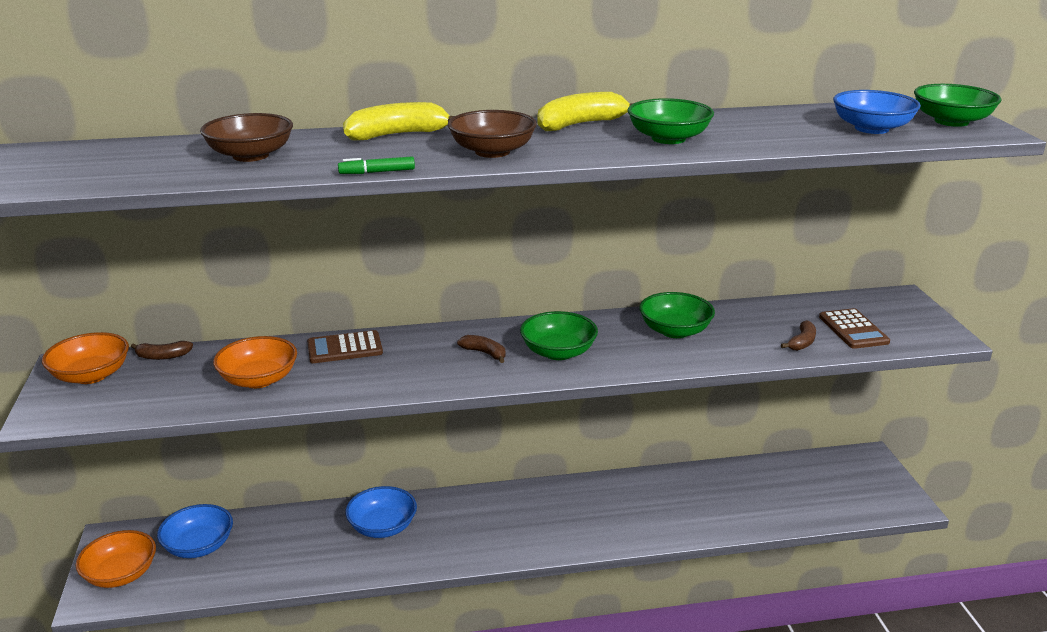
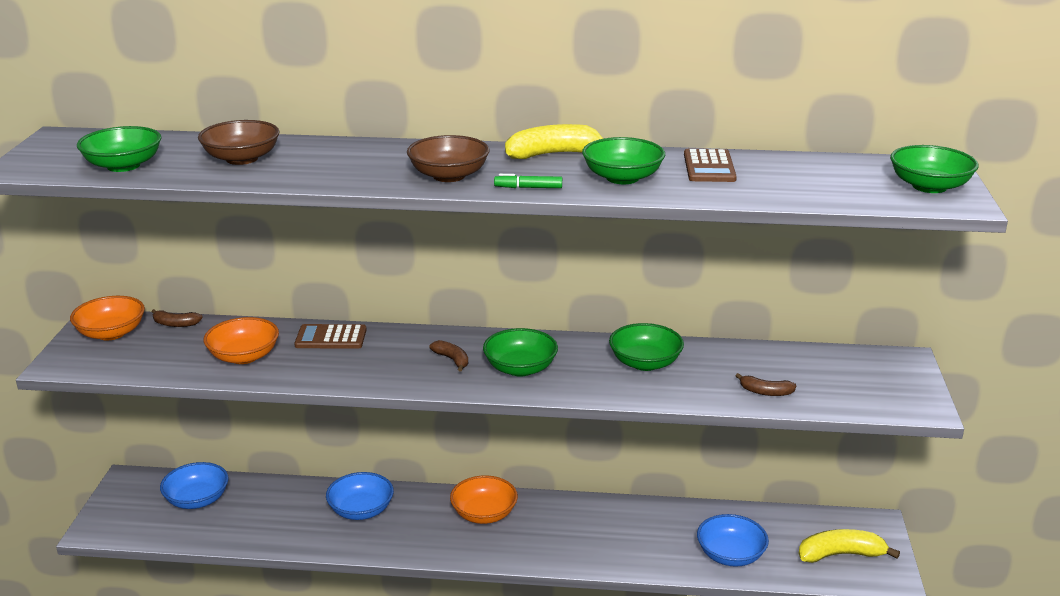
camera: 15 degrees right, 0 degrees up
orange bowl [75,530,156,588] -> orange bowl moved to [450,475,518,524]
green marker [338,157,415,174] -> green marker moved to [494,174,562,188]
yellow banana [343,102,454,141] -> yellow banana moved to [798,529,900,563]
brown banana [781,320,816,351] -> brown banana turned 60 degrees clockwise [736,373,796,396]
brown calculator [819,308,890,349] -> brown calculator moved to [684,149,737,182]
blue bowl [833,90,921,134] -> blue bowl moved to [697,514,769,567]
none -> green bowl [77,126,161,172]

